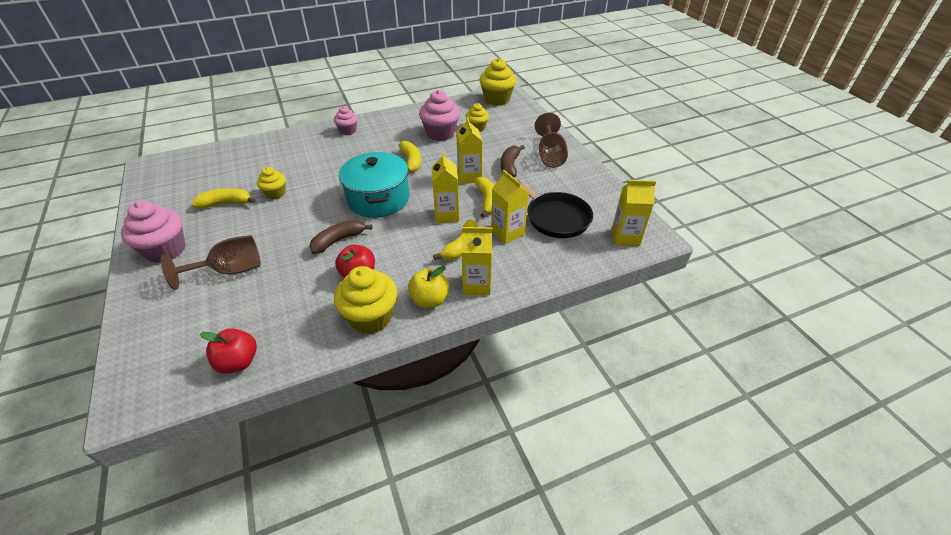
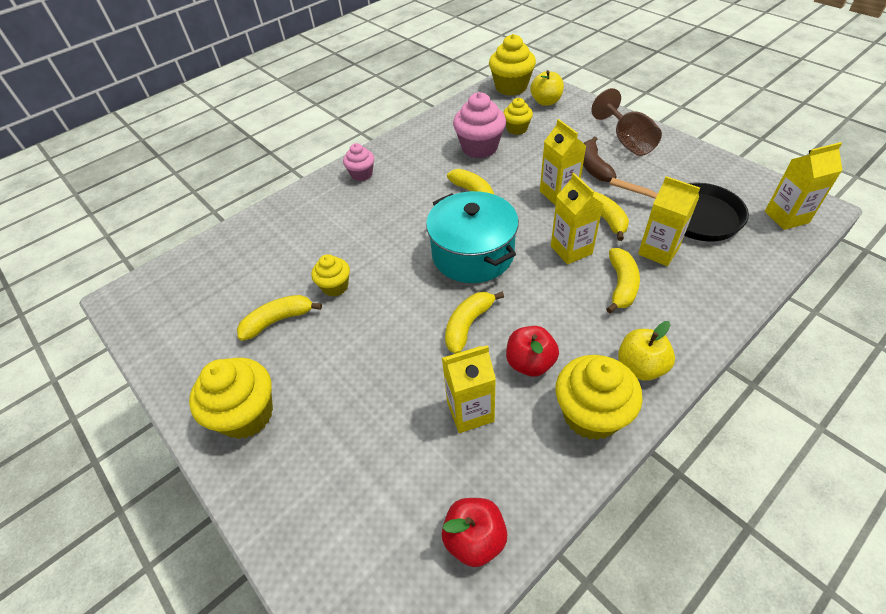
camera: 15 degrees left, 5 degrees up
pink cupcake [121,201,186,263] -> yellow cupcake [189,358,273,439]
brown goblet [161,235,261,290] -> none
brown banana [309,220,373,254] -> yellow banana [445,292,504,354]
yellow carton [462,227,493,295] -> yellow carton moved to [442,345,496,433]
none -> yellow apple [531,70,564,106]

